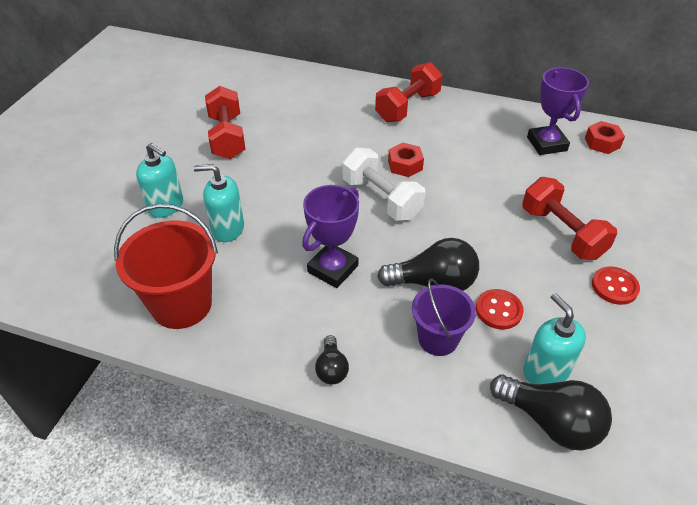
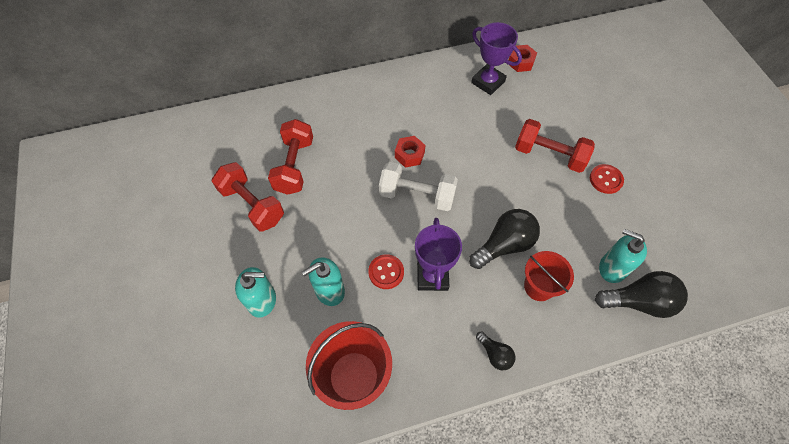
camera: 35 degrees left, 15 degrees up
red dumbbell [375,62,443,122] -> red dumbbell moved to [268,119,313,195]
purple bucket [412,279,476,356] -> red bucket [524,251,574,301]
red button [476,289,524,330] -> red button moved to [368,254,404,289]

